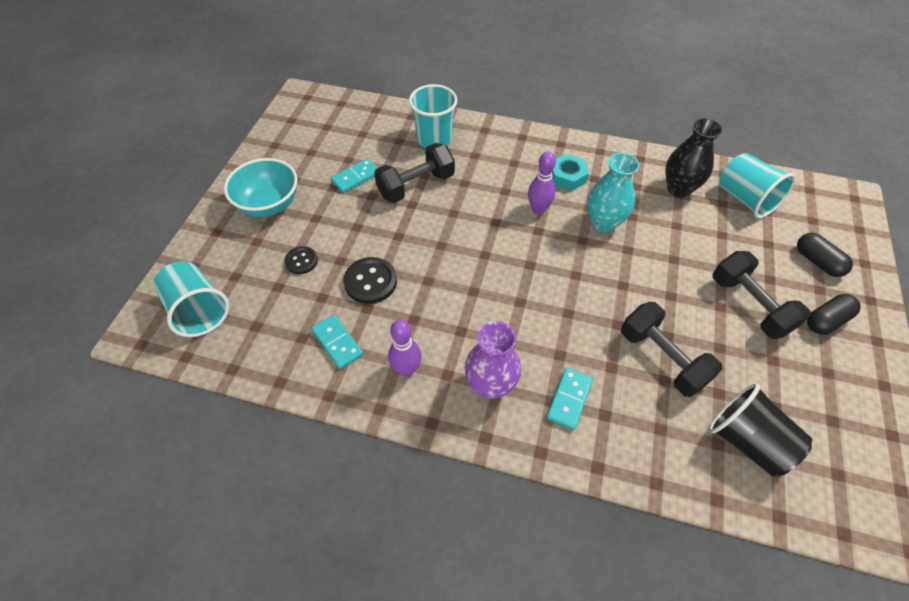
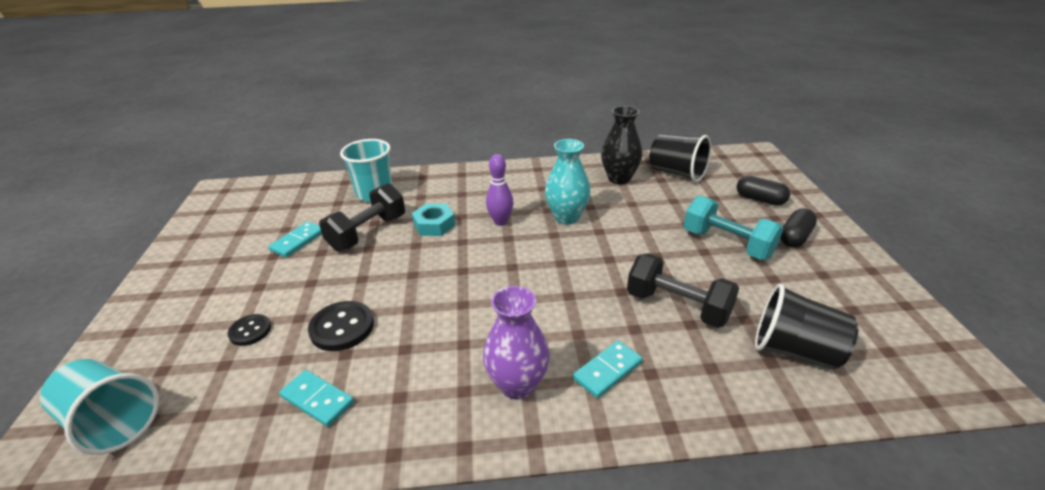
camera: 20 degrees left, 20 degrees down
turquoise bowl [224,158,297,217] -> none
purple bowling pin [388,320,422,376] -> none
turquoise domino [546,368,593,430] -> turquoise domino turned 45 degrees clockwise [573,340,643,398]
turquoise nut [552,154,589,191] -> turquoise nut moved to [412,204,455,236]
black dumbbell [713,251,811,339] -> turquoise dumbbell [684,196,784,260]
turquoise cup [719,153,796,219] -> black cup [650,134,711,182]

